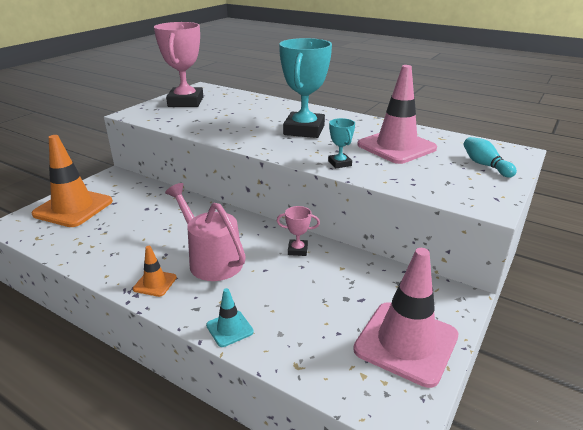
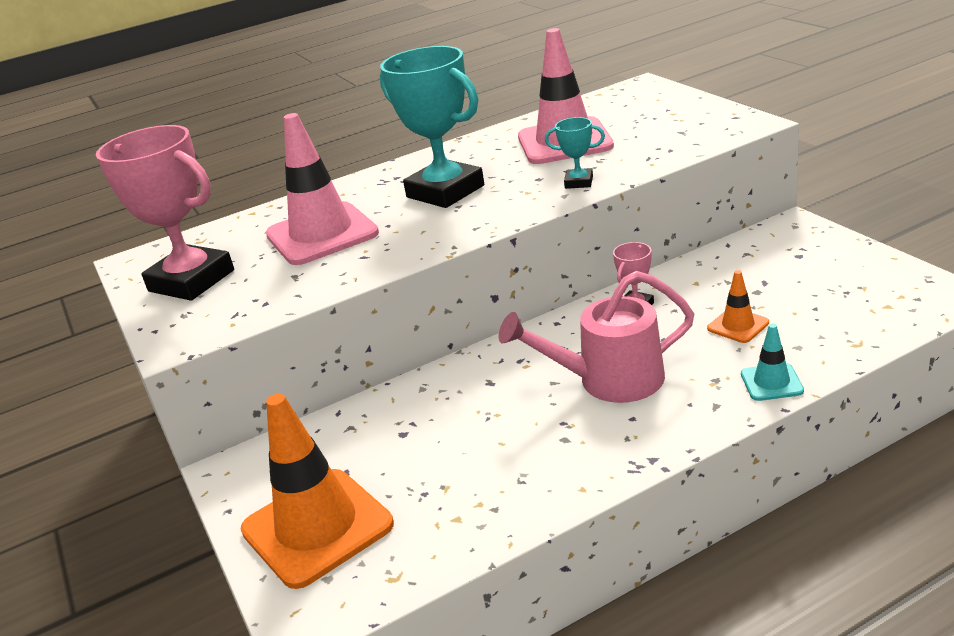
camera: 55 degrees left, 0 degrees up
orange traffic cone [133,246,177,297] -> orange traffic cone moved to [707,270,769,343]
pink traffic cone [353,248,459,388] -> pink traffic cone moved to [266,113,379,265]
turquoise bowling pin [463,137,517,177] -> none

